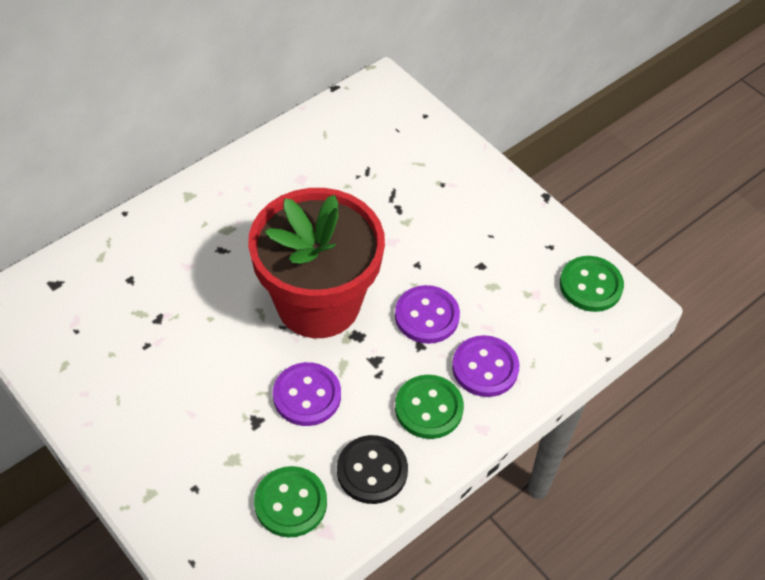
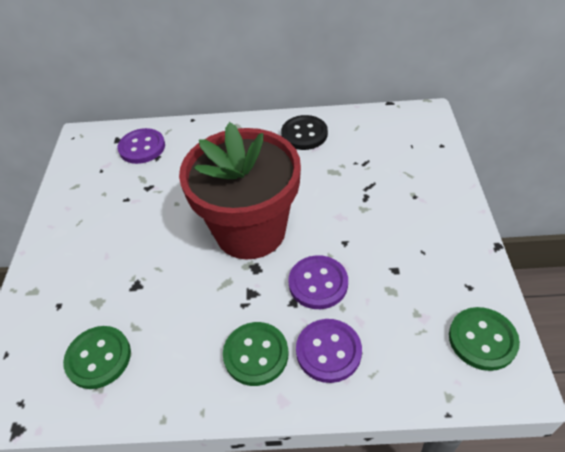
camera: 45 degrees right, 5 degrees down
purple button [273,362,341,426] -> purple button moved to [118,128,165,164]
black button [337,435,408,504] -> black button moved to [281,115,328,150]

